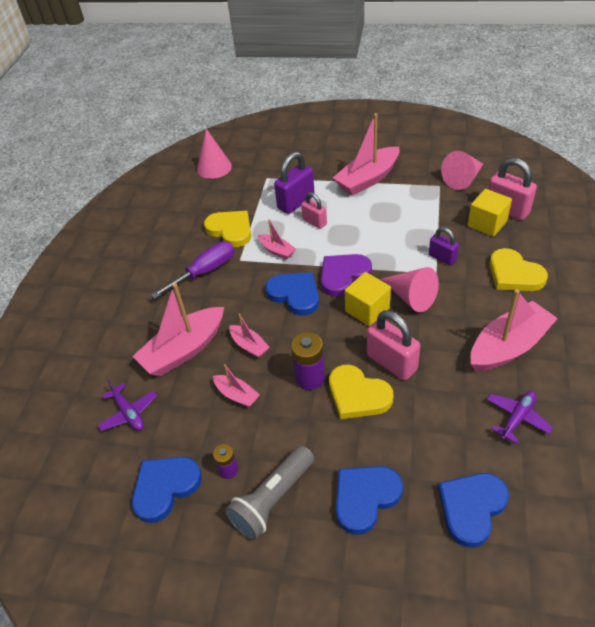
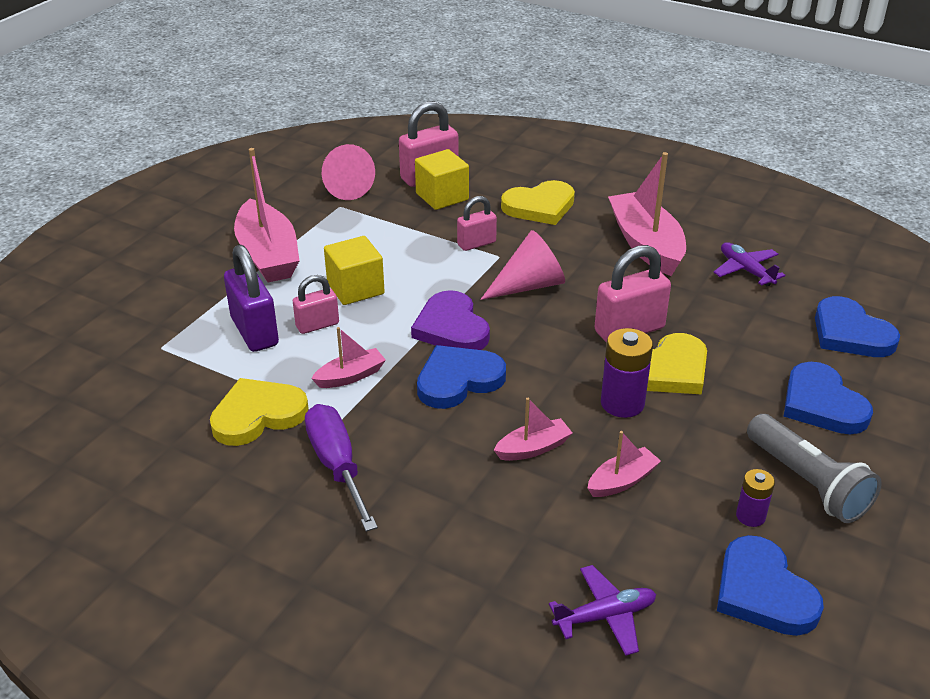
camera: 75 degrees left, 10 degrees down
pink boat [132,283,224,376] -> none
pink cone [197,129,232,179] -> none
yellow cube [345,272,391,326] -> yellow cube moved to [324,236,385,305]
purple padlock [429,227,459,265] -> pink padlock [457,196,497,251]

